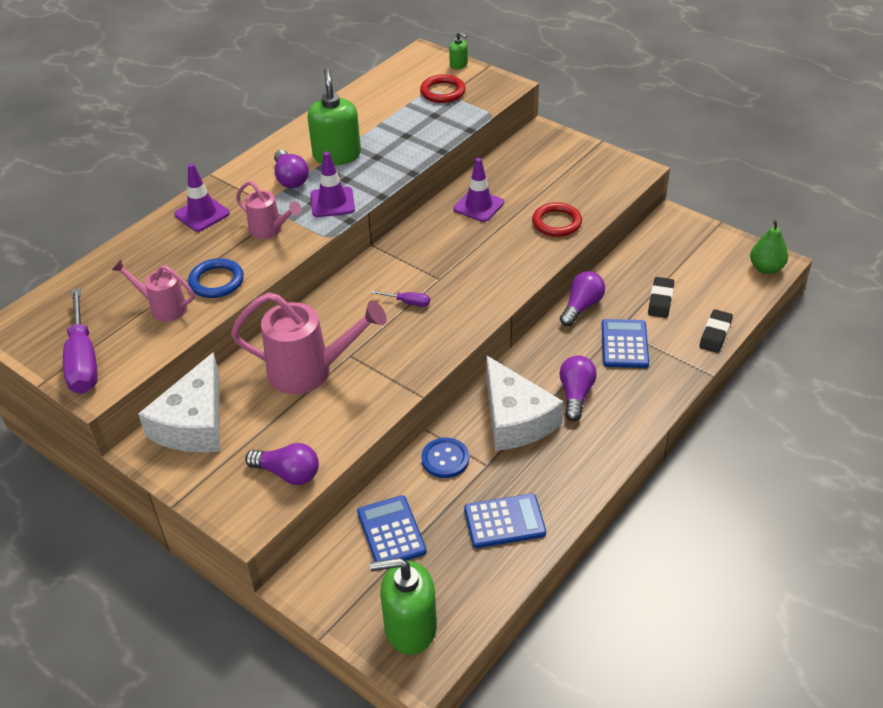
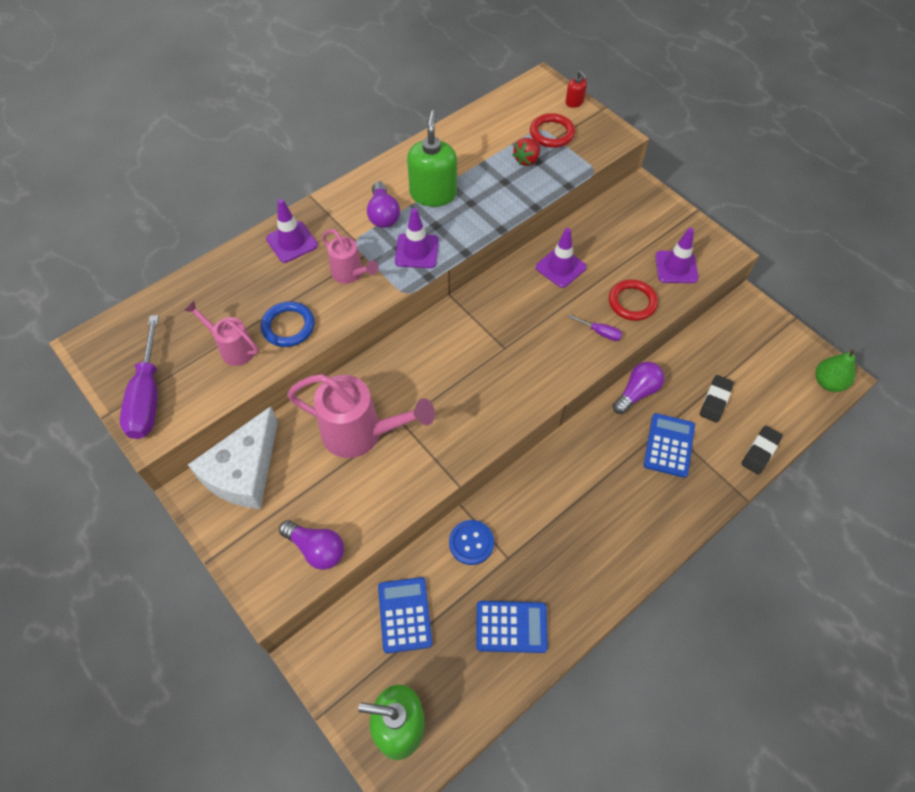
camera: 10 degrees right, 15 degrees up
purple screwdriver [371,290,430,307] -> purple screwdriver moved to [568,315,622,341]
green soap dispenser [449,32,468,69] -> red soap dispenser [566,71,587,108]
white cheese [486,355,563,451] -> none
purple light bulb [559,355,597,421] -> none
none -> red strawberry [512,138,541,166]
none -> purple traffic cone [655,228,698,283]

